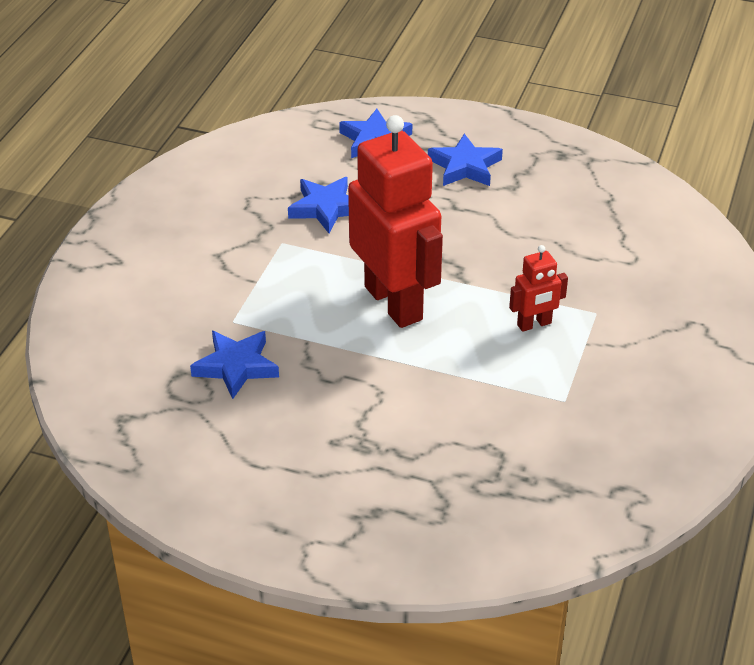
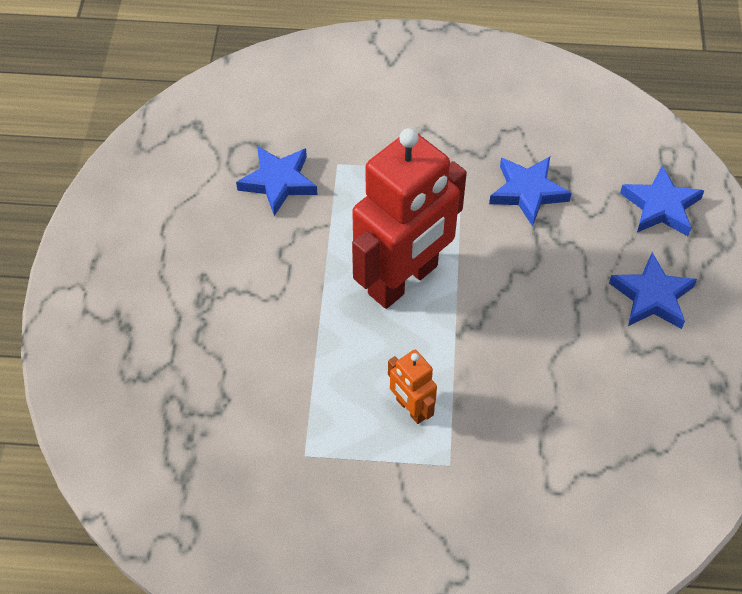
camera: 75 degrees right, 15 degrees up
red robot [509,245,568,332] -> orange robot [388,350,437,424]

